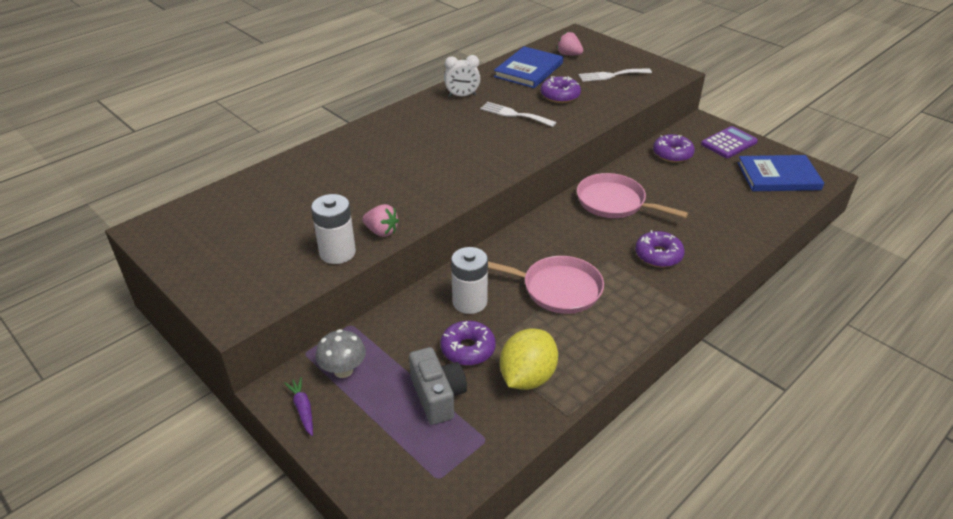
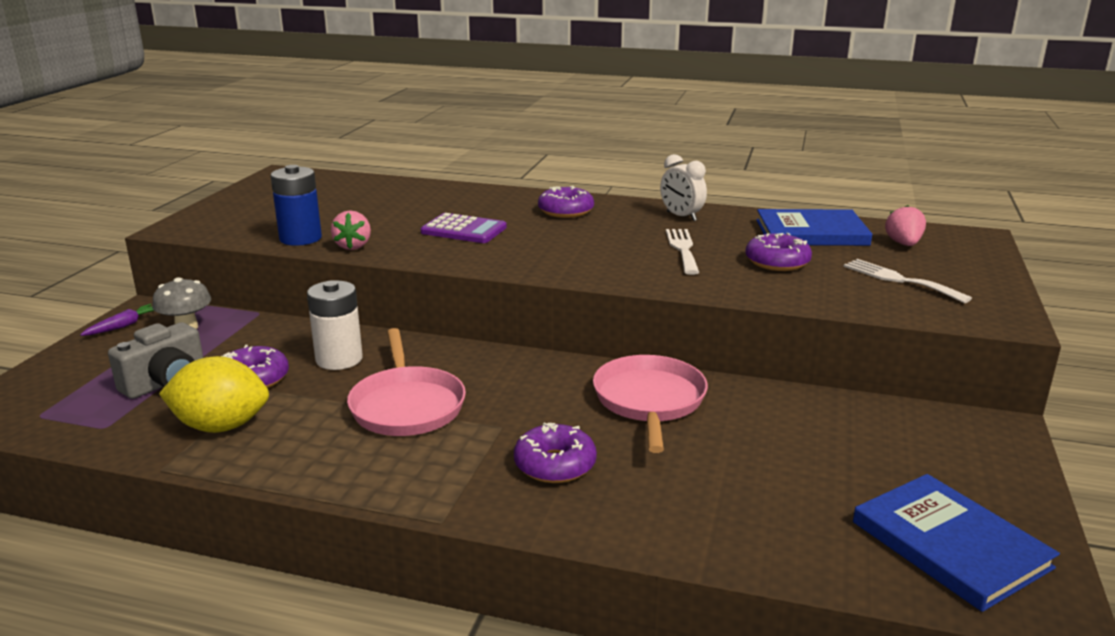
camera: 60 degrees right, 15 degrees down
white battery [311,194,356,264] -> blue battery [271,165,322,246]
purple donut [653,134,695,163] -> purple donut moved to [538,186,594,218]
purple calculator [701,126,758,158] -> purple calculator moved to [421,213,507,243]

